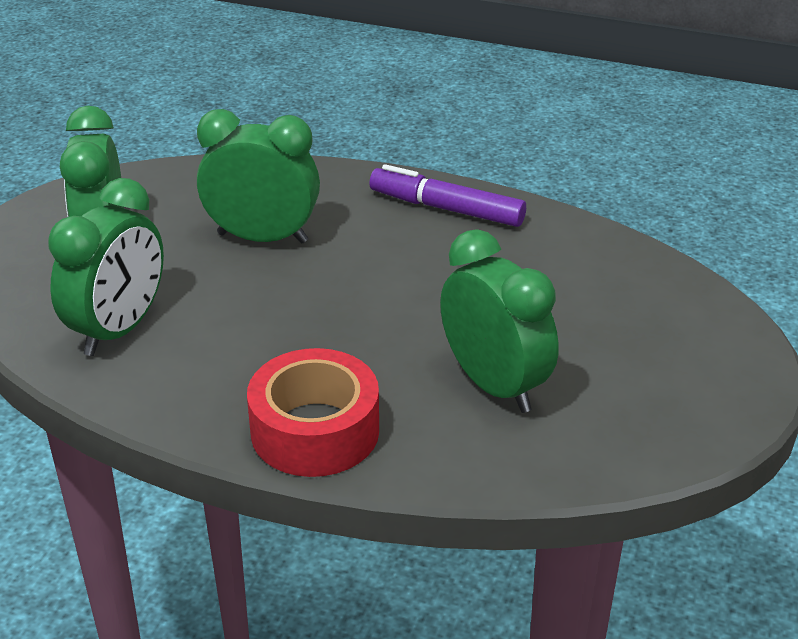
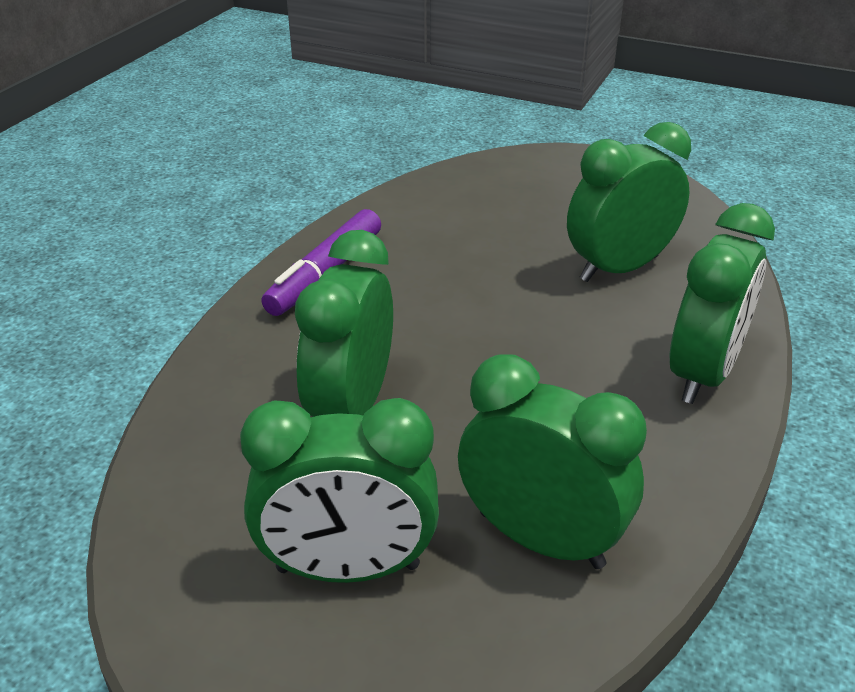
camera: 85 degrees left, 0 degrees up
red tape [247,348,379,477] -> green clock [670,203,775,404]

